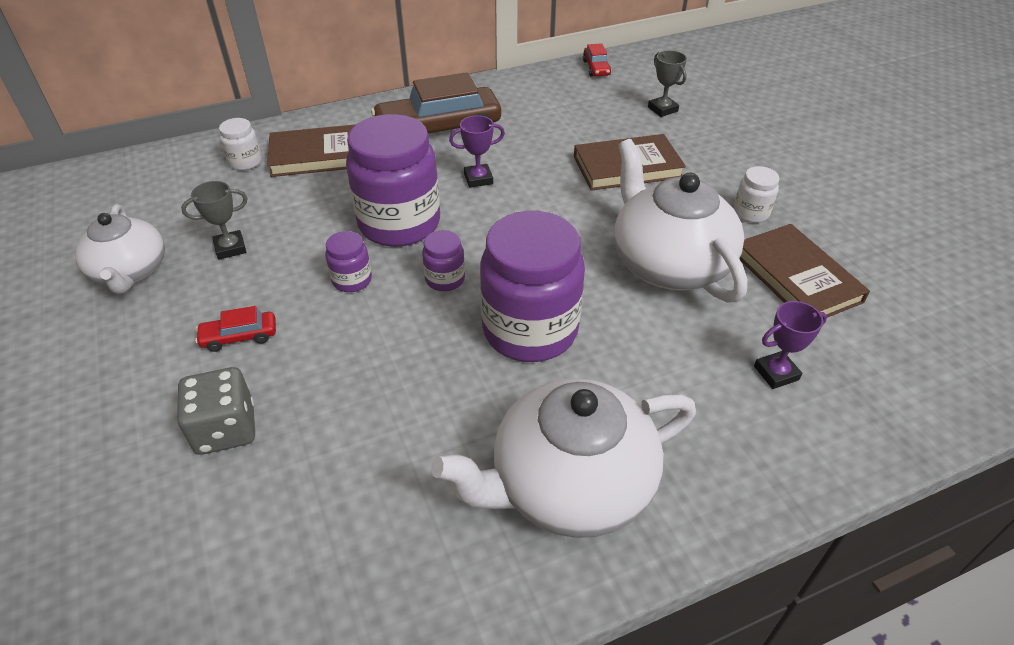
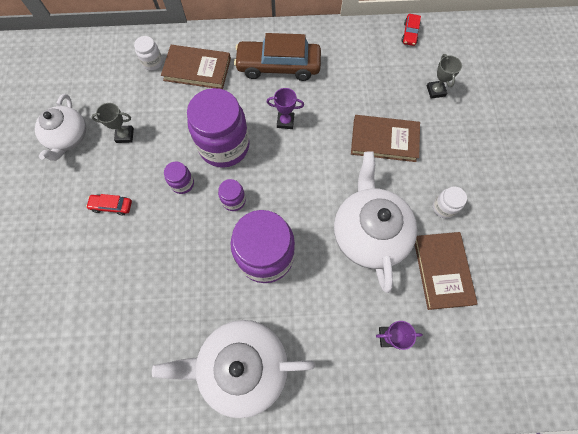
camera: 20 degrees right, 25 degrees up
grey dice [177,367,255,455] -> none

